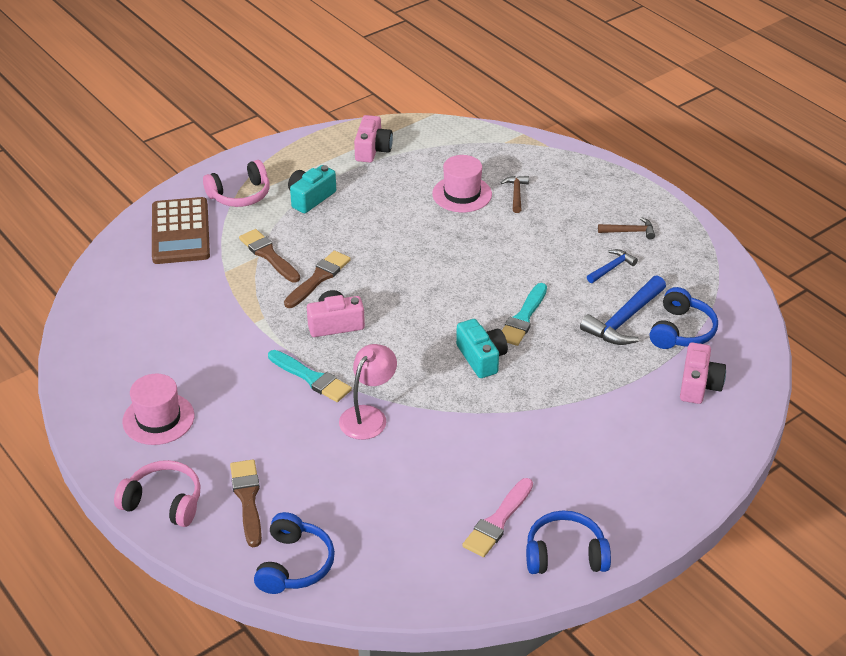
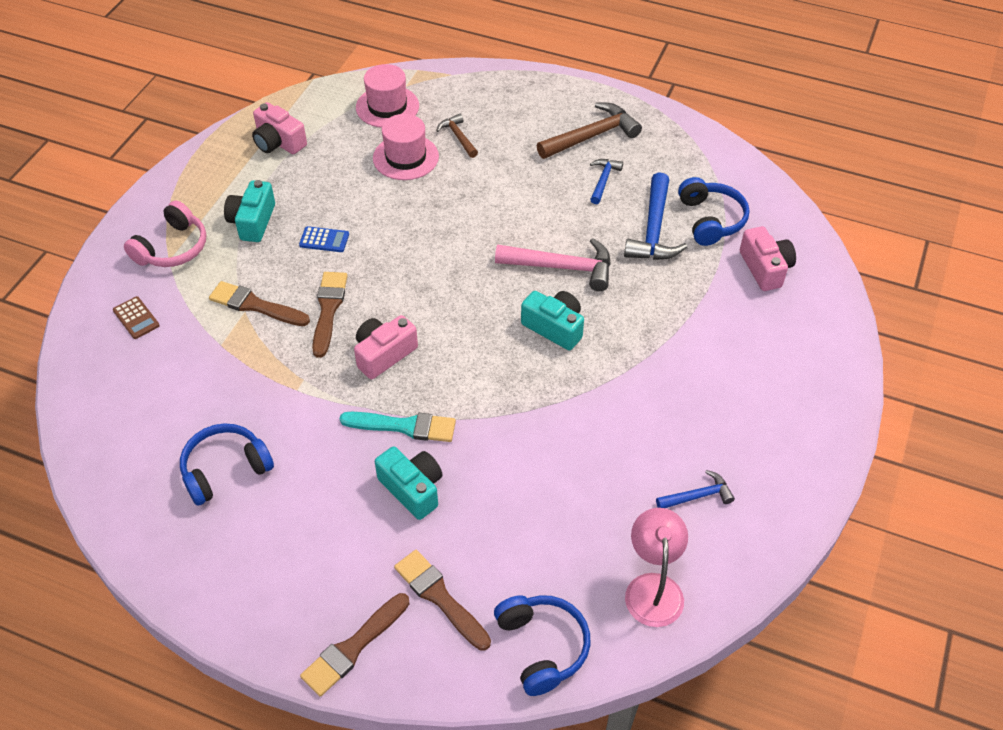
camera: 30 degrees left, 10 degrees up
pink headphones [114,460,201,527] -> brown brush [300,593,409,697]
pink hat [122,374,195,445] -> pink hat moved to [356,64,419,128]
brown calculator [152,197,210,264] -> brown calculator [113,296,160,339], size x0.42
pink lamp [339,344,397,440] -> pink lamp moved to [625,508,688,627]
pink camera [354,115,393,163] -> pink camera turned 150 degrees clockwise [252,102,307,154]
pink brush [462,478,533,557] -> blue hammer [656,470,735,508]
turquoise brush [502,283,547,346] -> pink hammer [495,238,611,291]
blue headphones [526,510,611,574] -> blue headphones moved to [180,423,274,506]
brown hammer [598,217,655,239] -> brown hammer [537,103,642,159], size x1.79
none -> blue calculator [299,226,349,252]
none -> turquoise camera [375,446,443,520]

